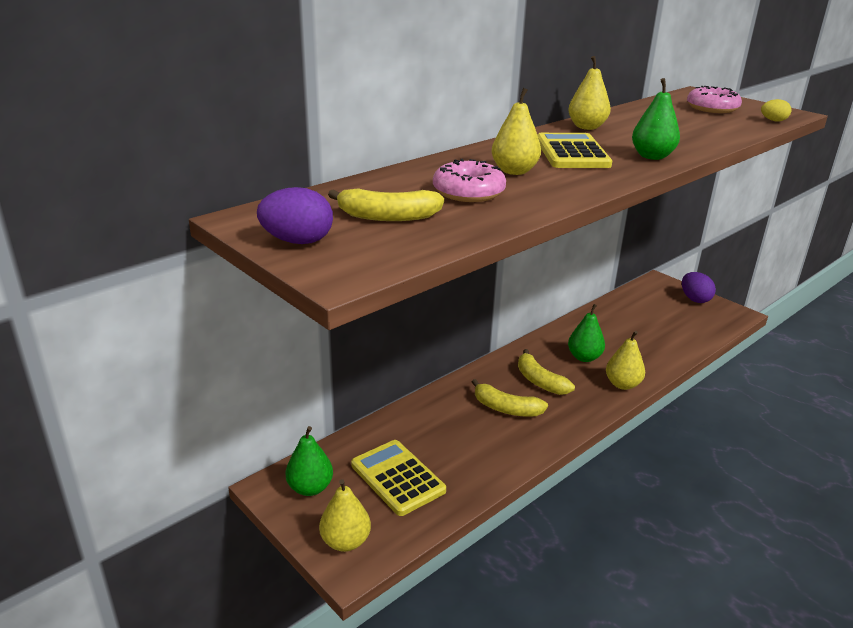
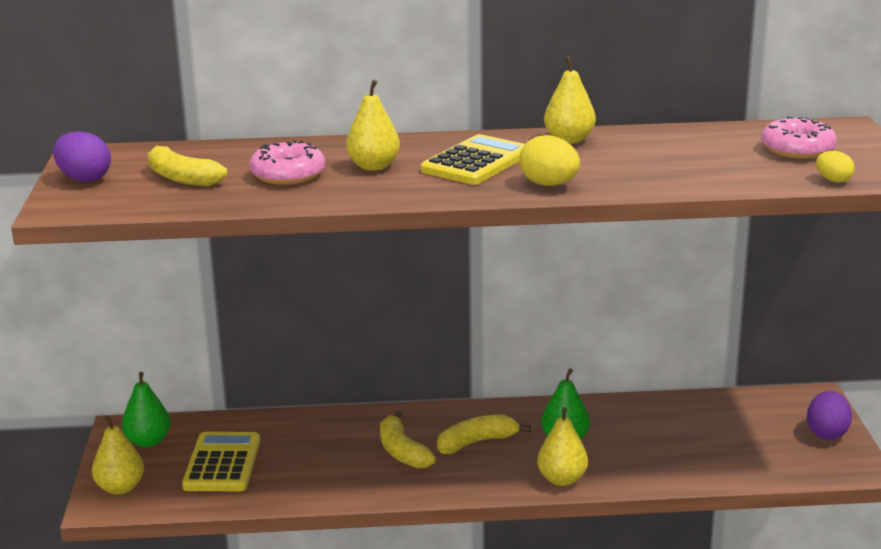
camera: 40 degrees right, 5 degrees down
yellow banana [518,349,575,395] -> yellow banana turned 60 degrees clockwise [437,414,531,454]
green pear [632,78,680,160] -> yellow egg [519,135,580,186]

